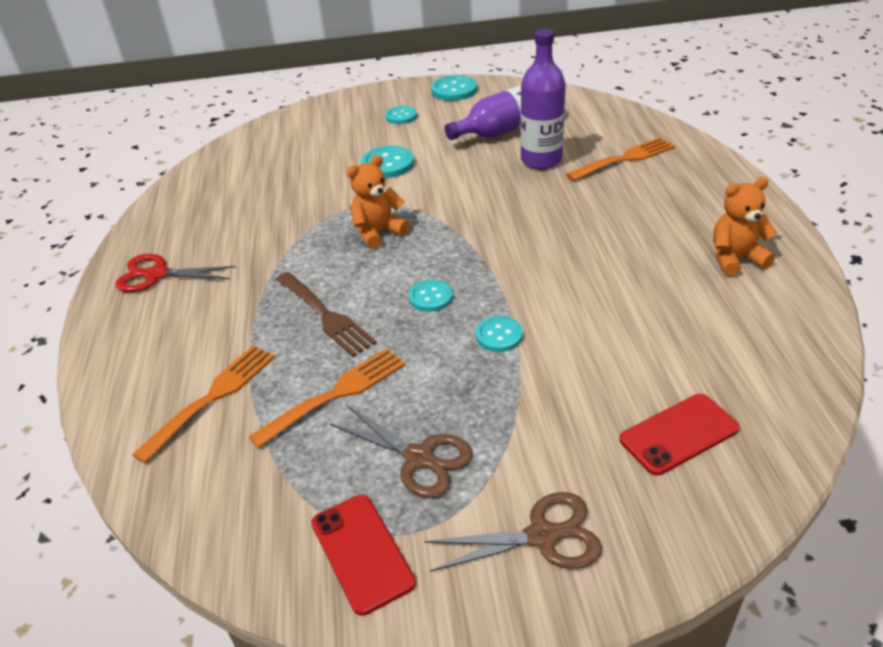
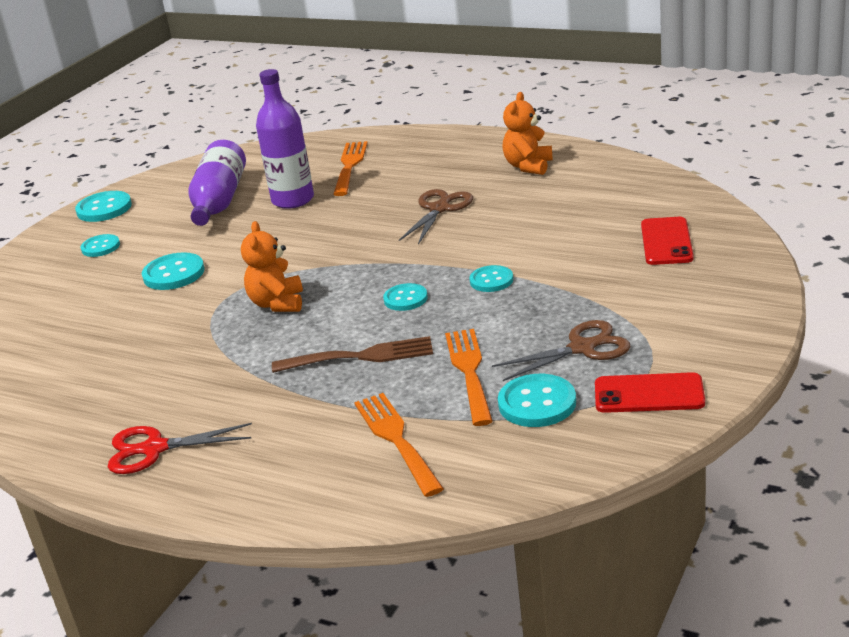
camera: 55 degrees left, 10 degrees down
red scissors [115,254,236,292] -> red scissors turned 45 degrees clockwise [108,423,252,474]
brown scissors [424,492,602,572] -> brown scissors moved to [399,189,473,244]
none -> turquoise button [498,374,576,427]

